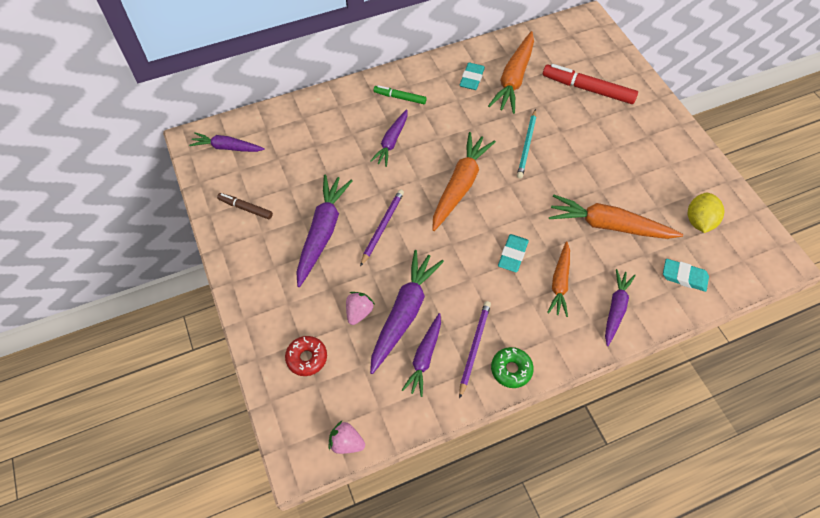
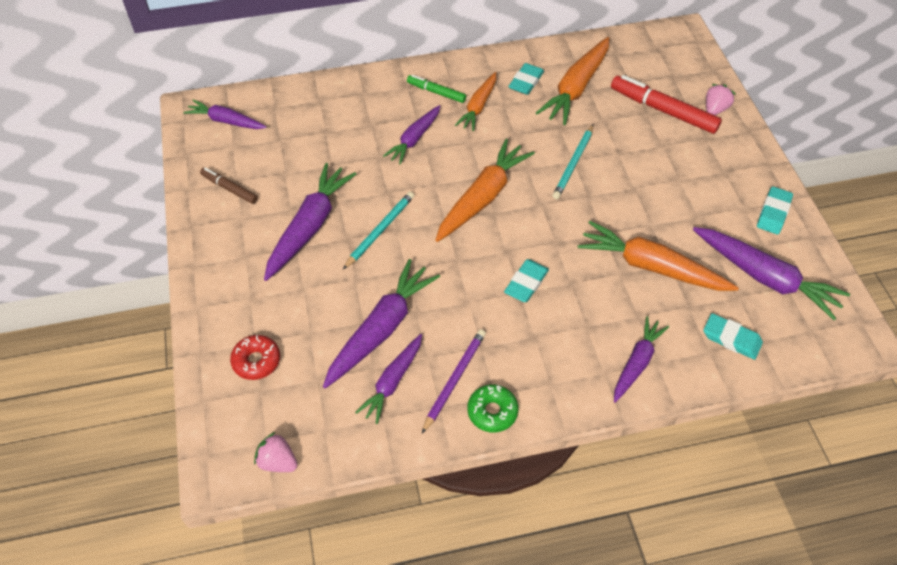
camera: 10 degrees right, 5 degrees down
pink strawberry [346,292,374,325] -> pink strawberry moved to [706,84,736,115]
purple pencil [360,189,404,266] -> turquoise pencil [343,192,414,269]
orange carrot [547,241,570,317] -> orange carrot moved to [455,72,496,131]
yellow lemon [688,193,724,233] -> purple carrot [693,227,850,320]
none -> turquoise eraser [757,186,793,234]

